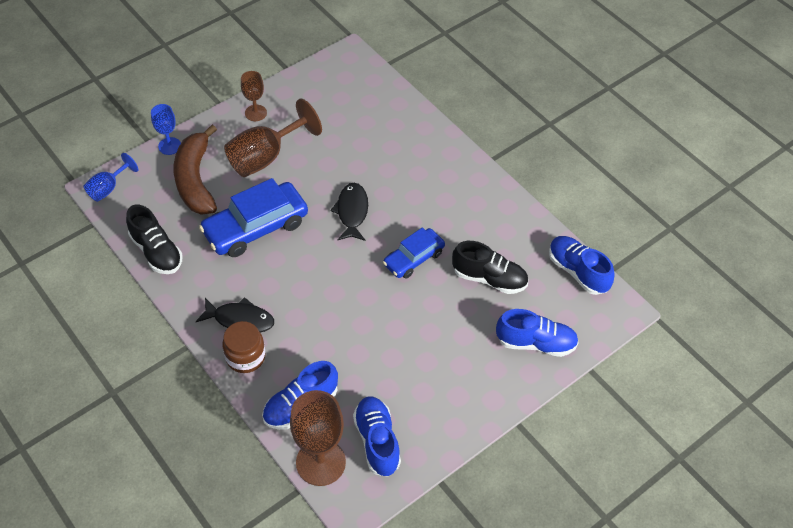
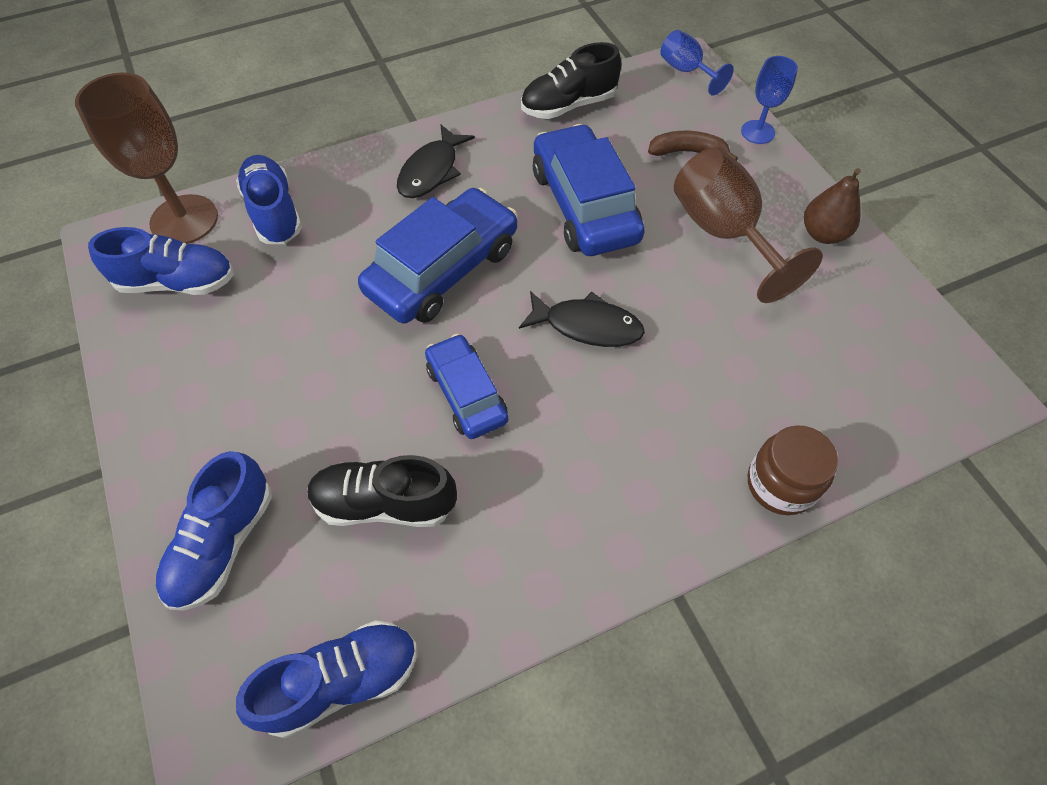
camera: 105 degrees right, 5 degrees up
brown banana [174,125,217,215] -> brown banana [648,131,738,161], size x0.53
brown jar [222,321,266,373] -> brown jar moved to [748,425,838,515]
brown goblet [241,71,267,121] -> brown pear [804,168,861,244]
black shoe [452,241,528,294] -> black shoe turned 60 degrees clockwise [307,455,457,527]
none -> blue car [358,188,518,324]

